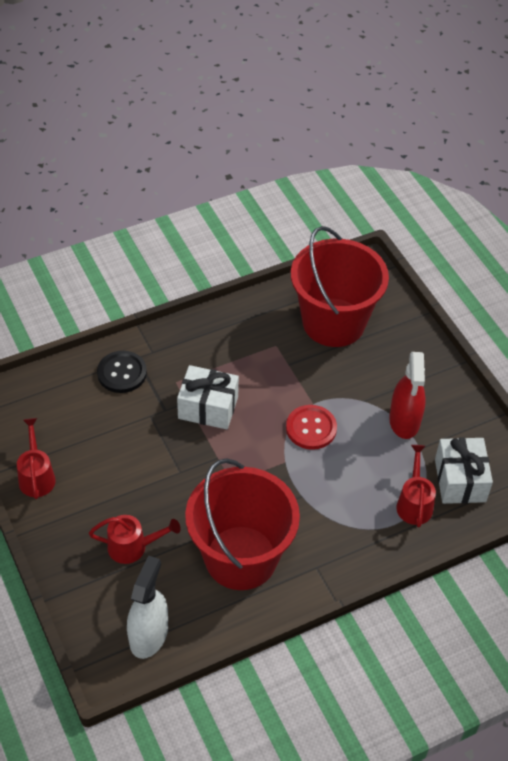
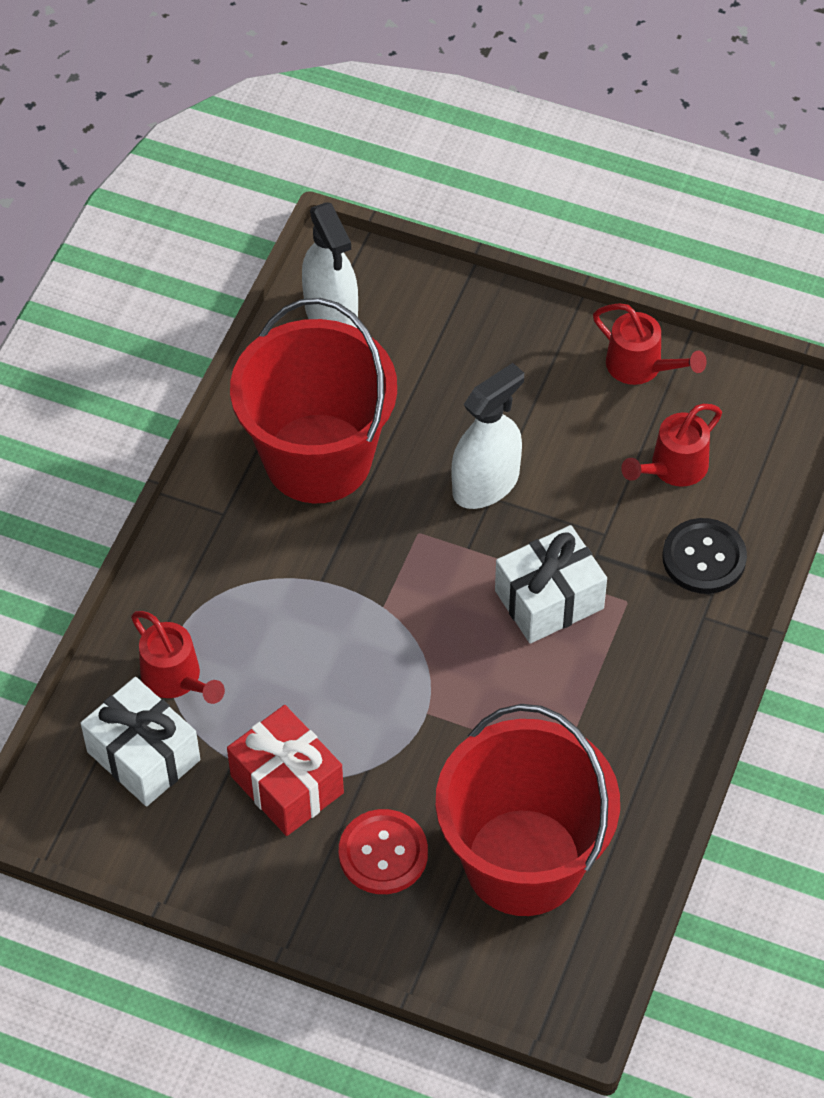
camera: 140 degrees right, 5 degrees up
red watering can [89,515,181,564] -> red watering can moved to [621,404,722,487]
red button [286,405,337,450] -> red button moved to [339,809,428,894]
red spray bottle [389,352,426,439] -> red gift [227,705,344,836]
none -> white spray bottle [452,363,524,509]

